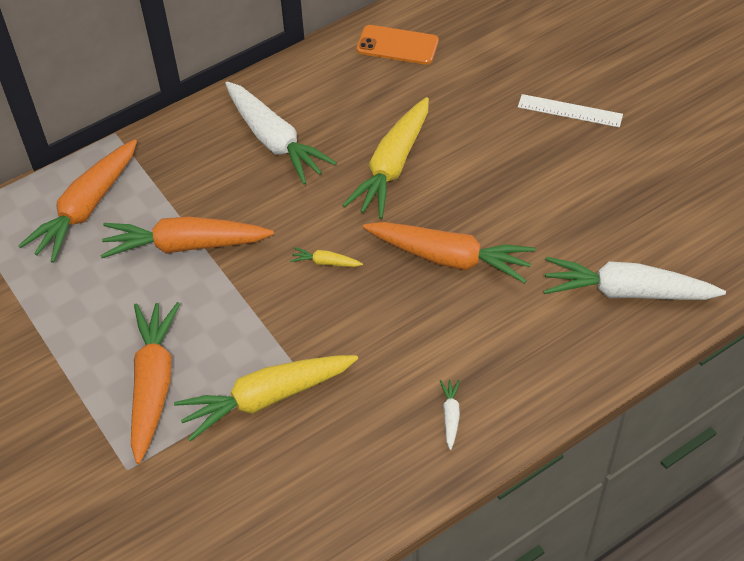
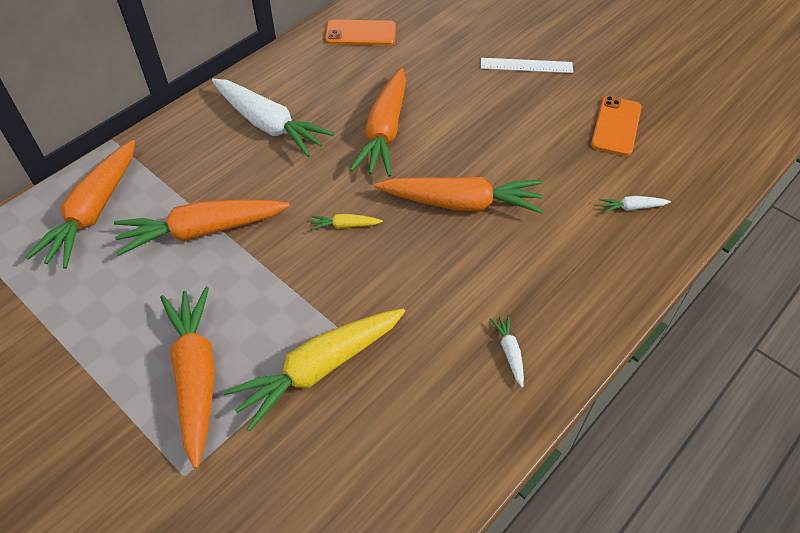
camera: 15 degrees left, 0 degrees up
yellow carrot [342,97,429,219] -> orange carrot [350,68,406,177]
white carrot [544,257,726,300] -> white carrot [600,196,671,213], size x0.42
none -> orange phone [591,96,642,156]

